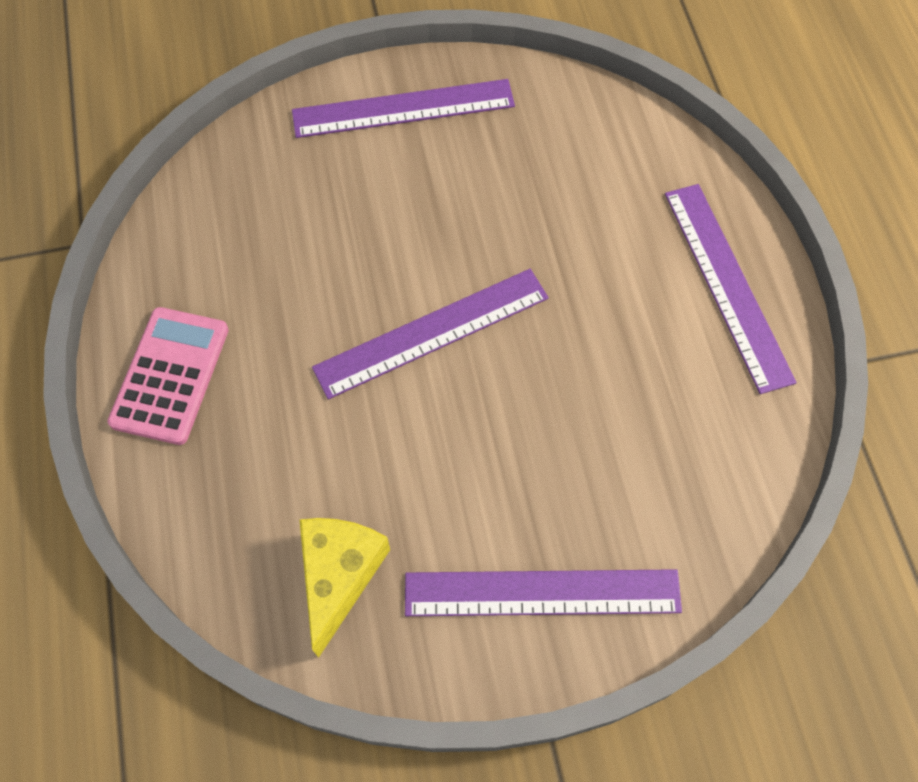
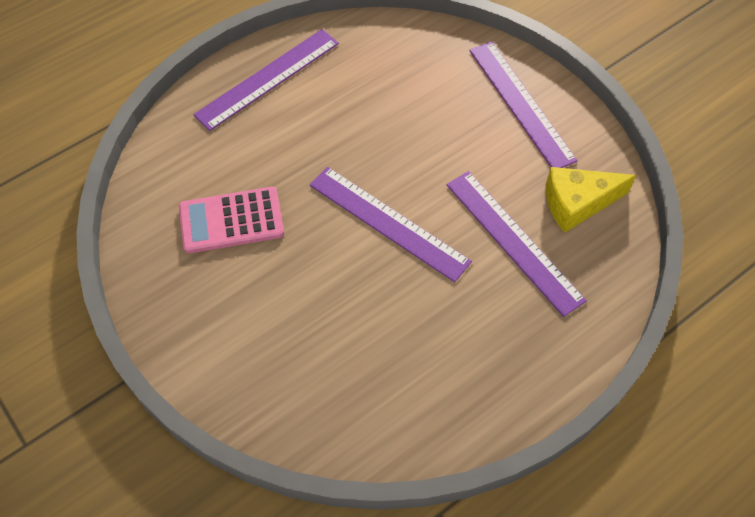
camera: 115 degrees left, 5 degrees down
pink calculator [107,307,229,445] -> pink calculator moved to [179,187,284,253]
purple ruler [292,79,515,138] -> purple ruler moved to [447,171,587,317]

